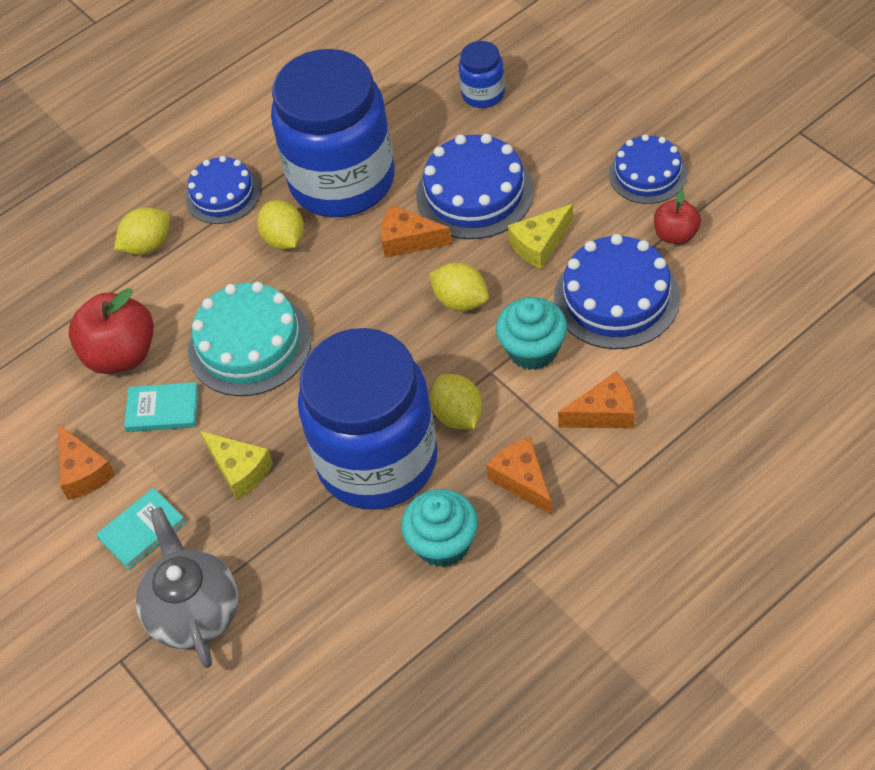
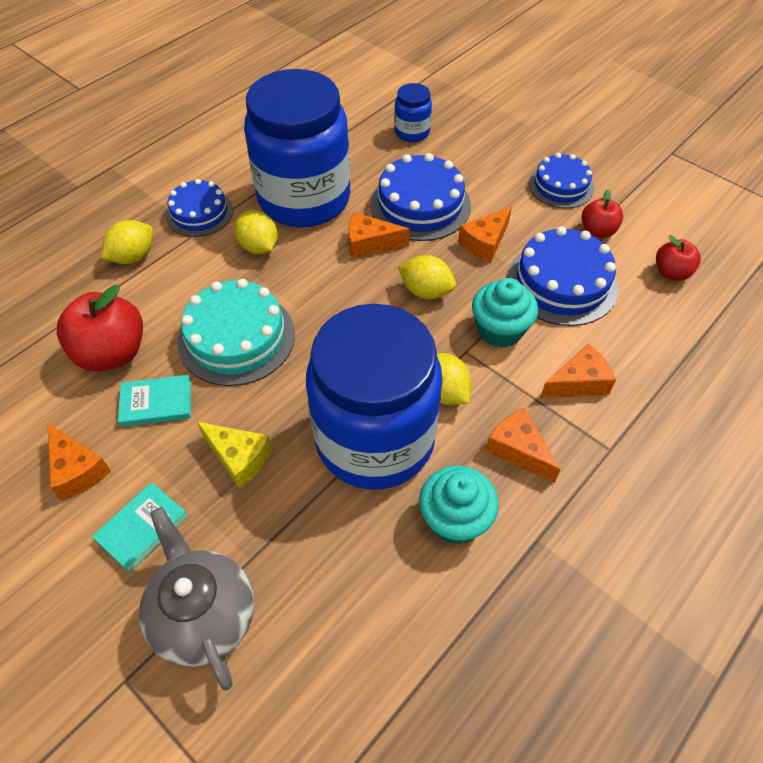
camera: 15 degrees left, 0 degrees up
yellow cheese [508,204,573,269] -> orange cheese [458,206,512,262]
none -> red apple [656,235,701,281]

